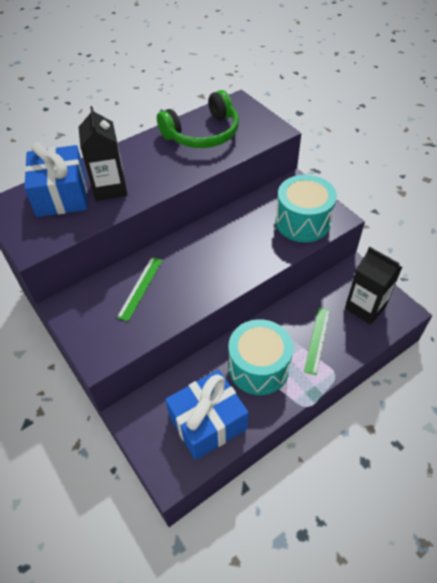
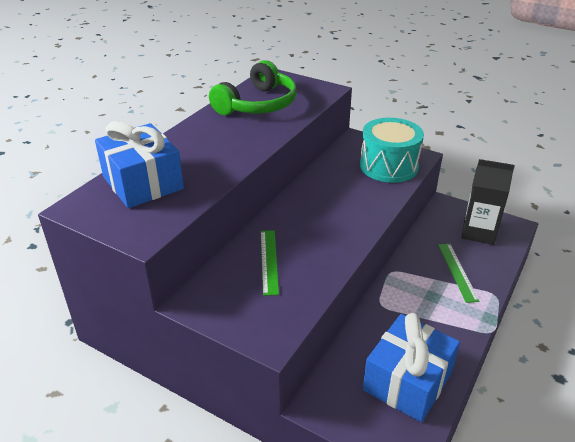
camera: 25 degrees left, 15 degrees down
black carton [79,106,127,201] -> none
turquoise drum [229,319,293,395] -> none

